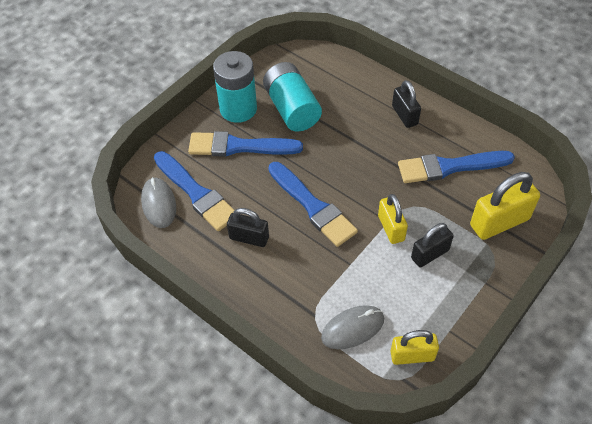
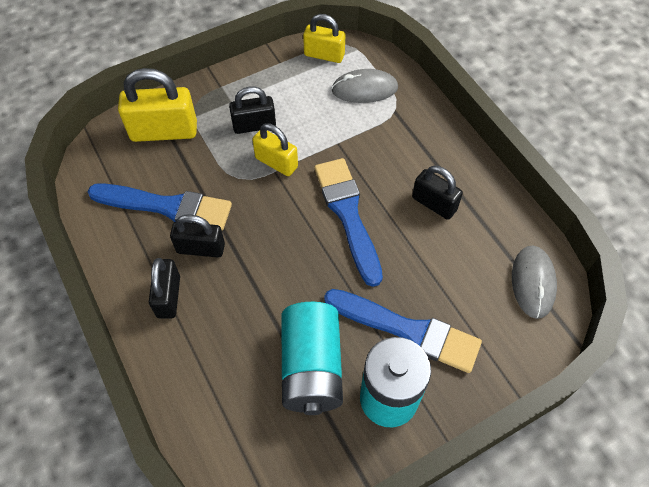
camera: 160 degrees left, 5 degrees up
blue brush [154,151,235,231] -> none
yellow padlock [378,194,408,244] -> yellow padlock turned 60 degrees counterclockwise [252,123,298,176]
none -> black padlock [170,215,225,258]

